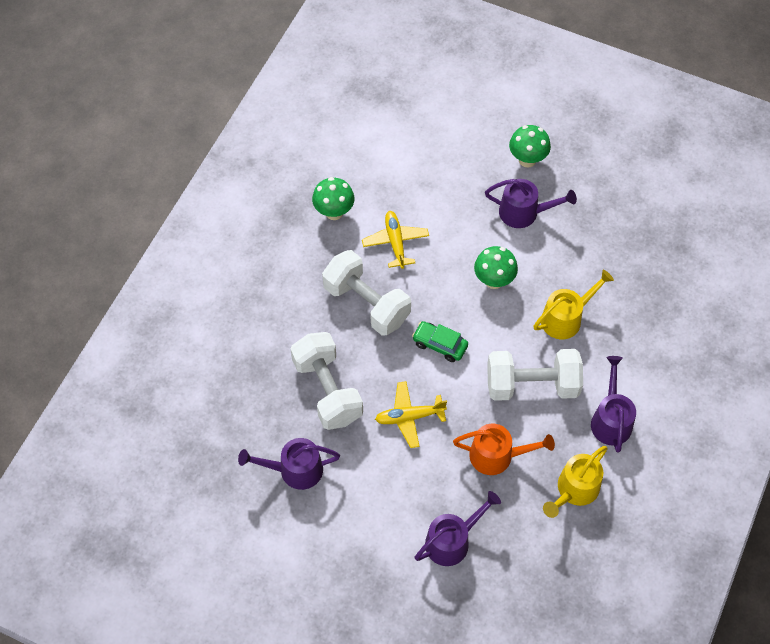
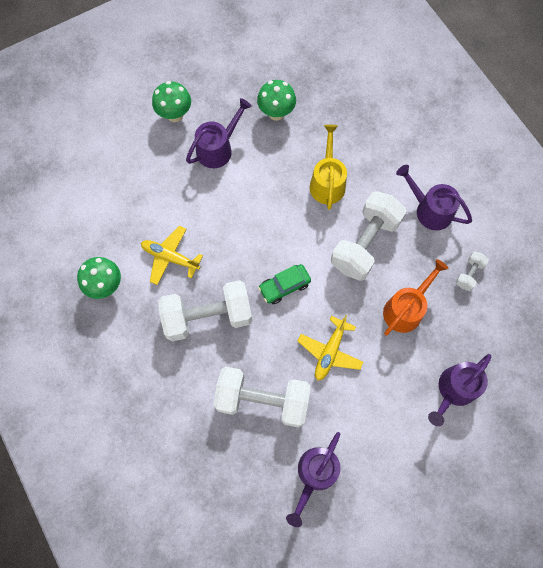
camera: 55 degrees left, 10 degrees up
purple watering can [414,491,501,566] -> purple watering can turned 135 degrees counterclockwise [428,354,492,426]
green mushroom [474,246,518,289] -> green mushroom moved to [257,80,296,121]
yellow watering can [543,446,608,518] -> white dumbbell [456,252,489,291]

